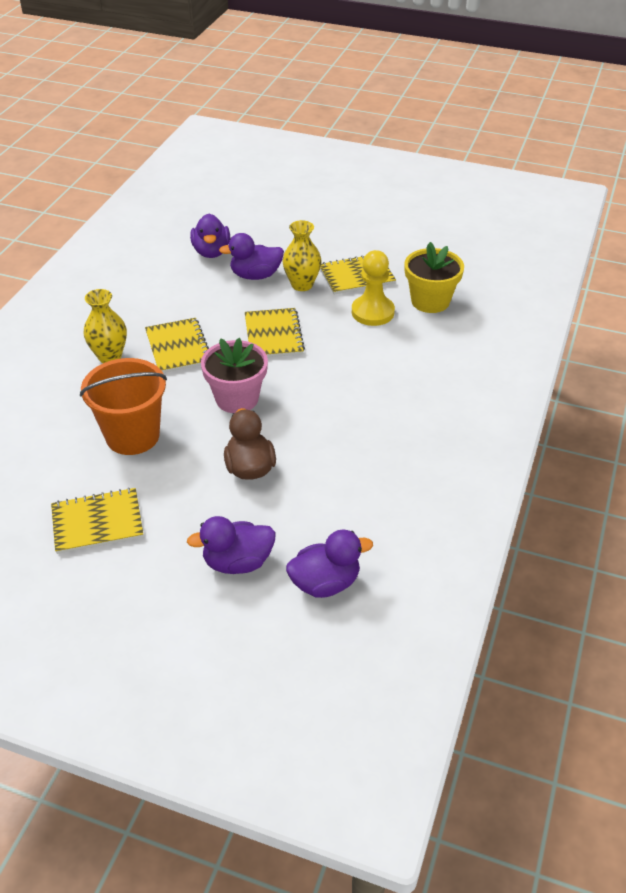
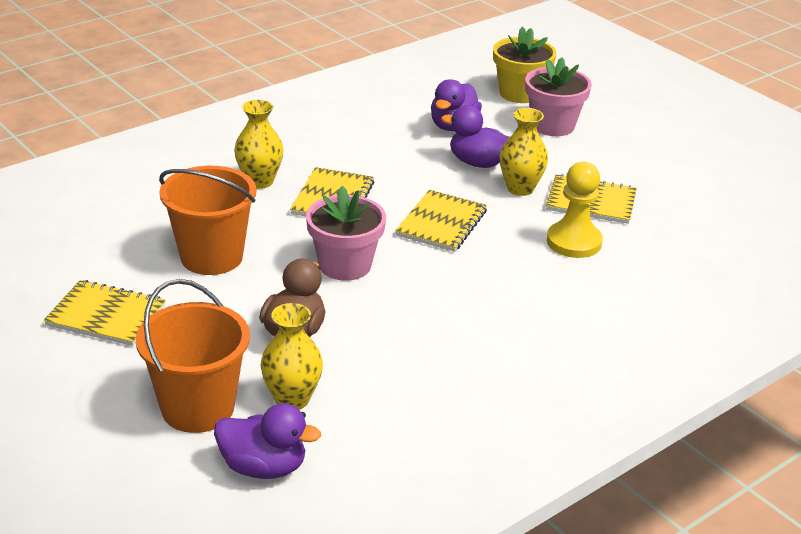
camera: 30 degrees right, 10 degrees down
purple duck [187,516,276,574] -> orange bucket [136,279,250,433]
yellow flower pot [404,242,464,313] -> yellow flower pot moved to [493,27,557,103]
none -> yellow vase [261,303,323,410]
none -> pink flower pot [525,57,592,136]

